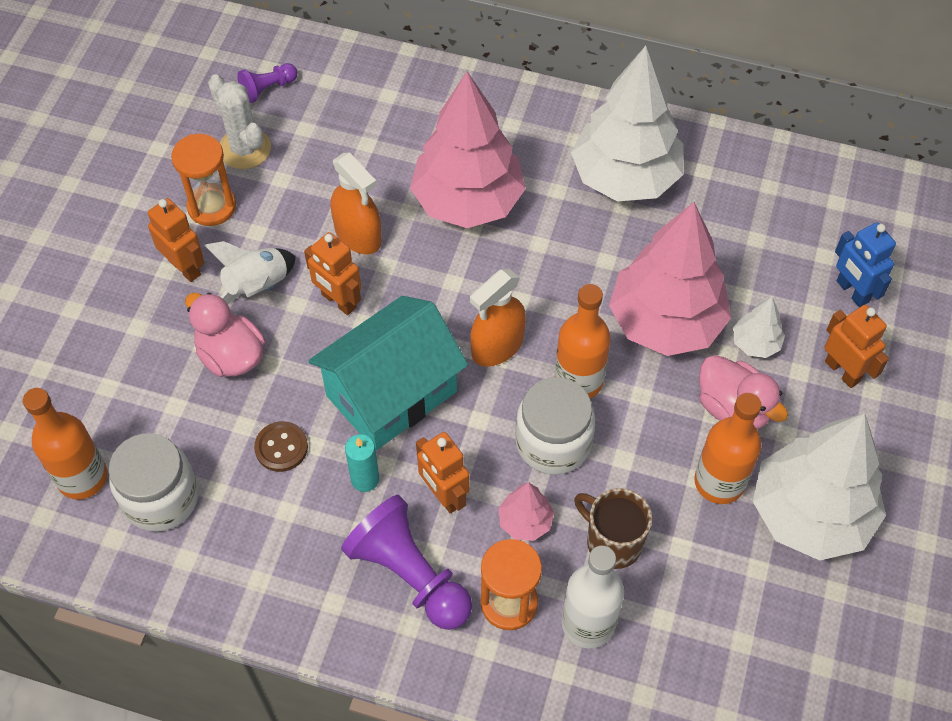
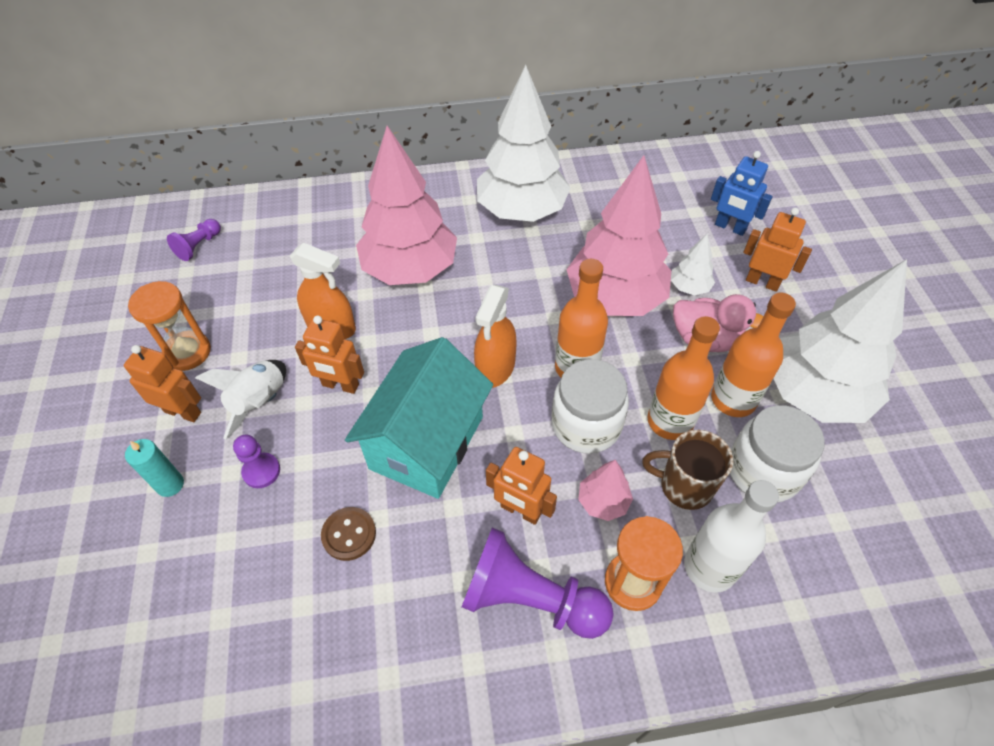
camera: 25 degrees left, 5 degrees down
orange bottle [23,388,108,499] -> orange bottle moved to [647,316,720,440]
white jar [109,433,199,532] -> white jar moved to [730,405,825,502]
pink duck [185,293,265,377] -> purple pawn [233,435,280,488]
white cactus [208,74,271,169] -> none
turquoise candle [345,434,379,492] -> turquoise candle moved to [125,439,184,497]

